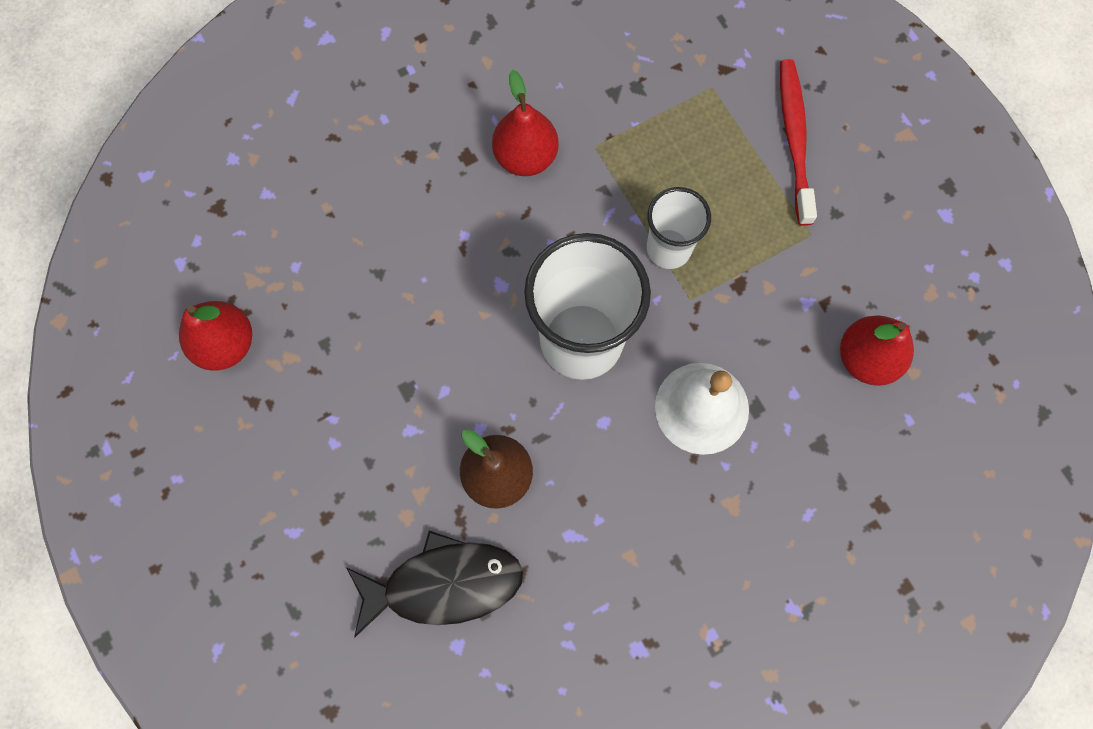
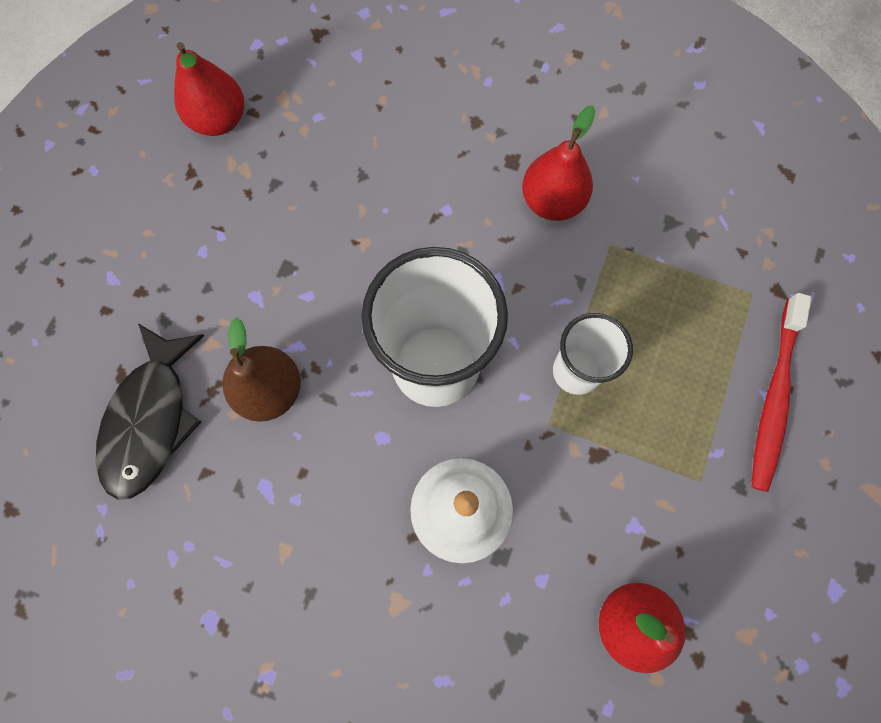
camera: 50 degrees right, 0 degrees up
black fish [346,530,523,638] -> black fish turned 60 degrees clockwise [96,323,204,500]
red toothbrush [780,59,817,226] -> red toothbrush turned 150 degrees clockwise [751,293,812,492]

